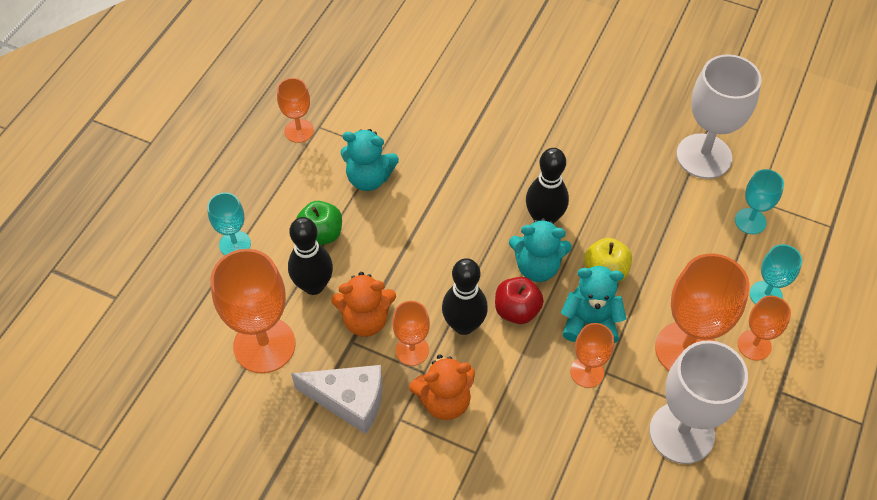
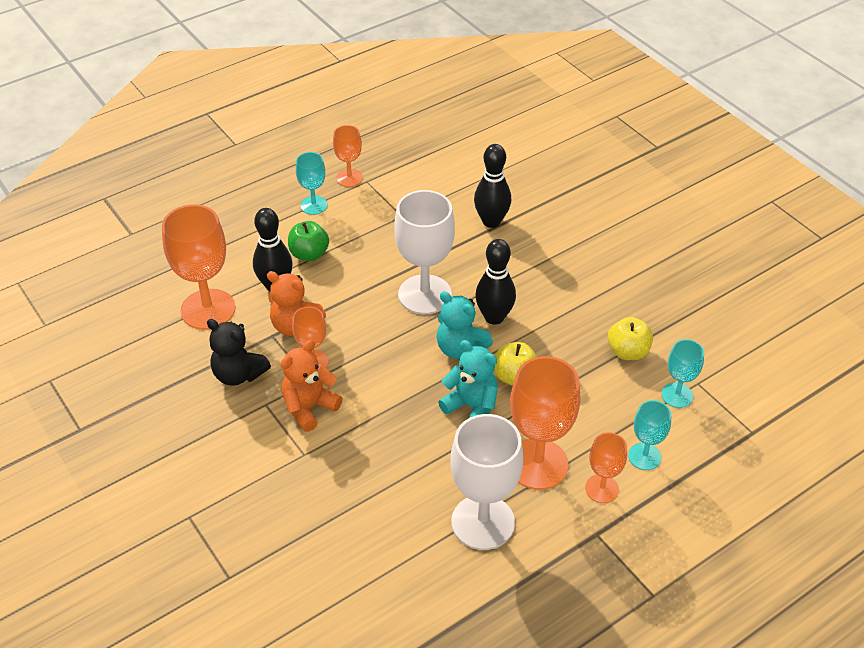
camera: 30 degrees right, 10 degrees down
turquoise goblet [207,192,251,255] -> turquoise goblet moved to [296,152,327,215]
white cheese [291,365,383,434] -> black teddy bear [207,319,271,386]
turquoise teddy bear [341,129,399,191] -> none
orange teddy bear [409,354,475,420] -> orange teddy bear turned 120 degrees clockwise [281,340,343,432]
black bowling pin [442,258,488,335] -> black bowling pin moved to [474,144,511,228]
red apple [495,277,544,324] -> none
orange goblet [570,323,614,388] -> none
white goblet [676,54,762,179] -> white goblet moved to [394,190,455,314]
none -> yellow apple [608,317,653,360]

